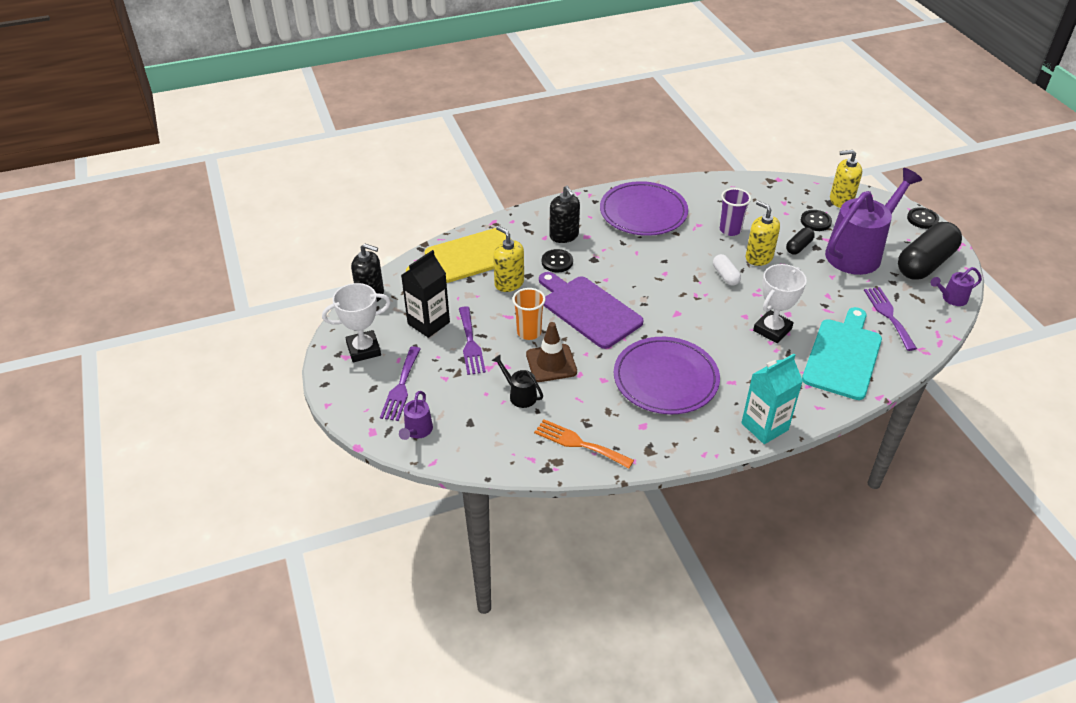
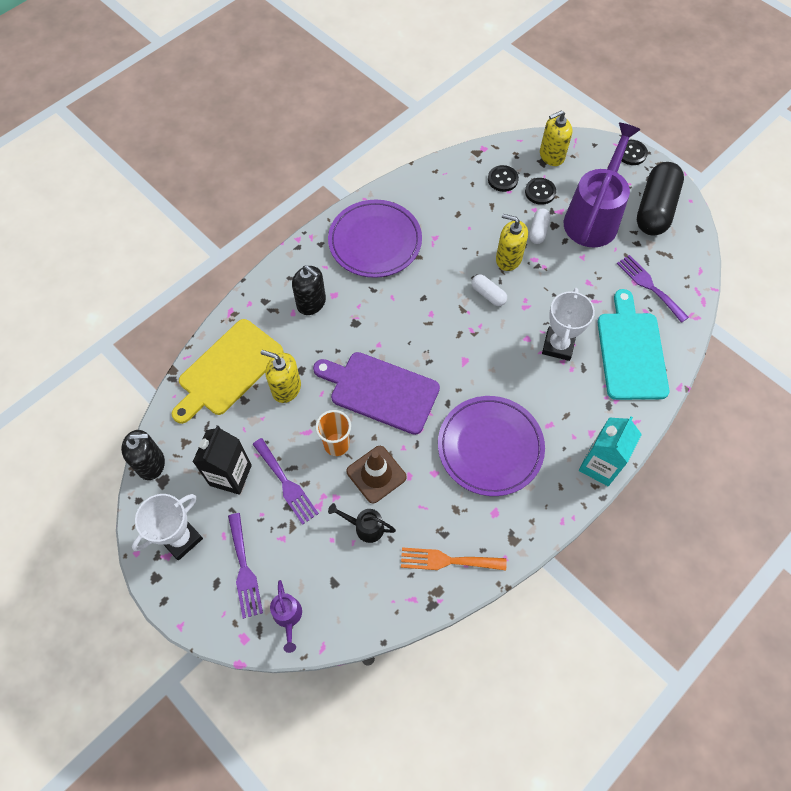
camera: 25 degrees left, 20 degrees up
black button [542,249,573,273] -> black button moved to [488,165,519,192]
purple cup [720,188,751,236] -> none
black capsule [786,227,815,254] -> white capsule [529,209,550,244]
purple watering can [931,267,982,306] -> none

